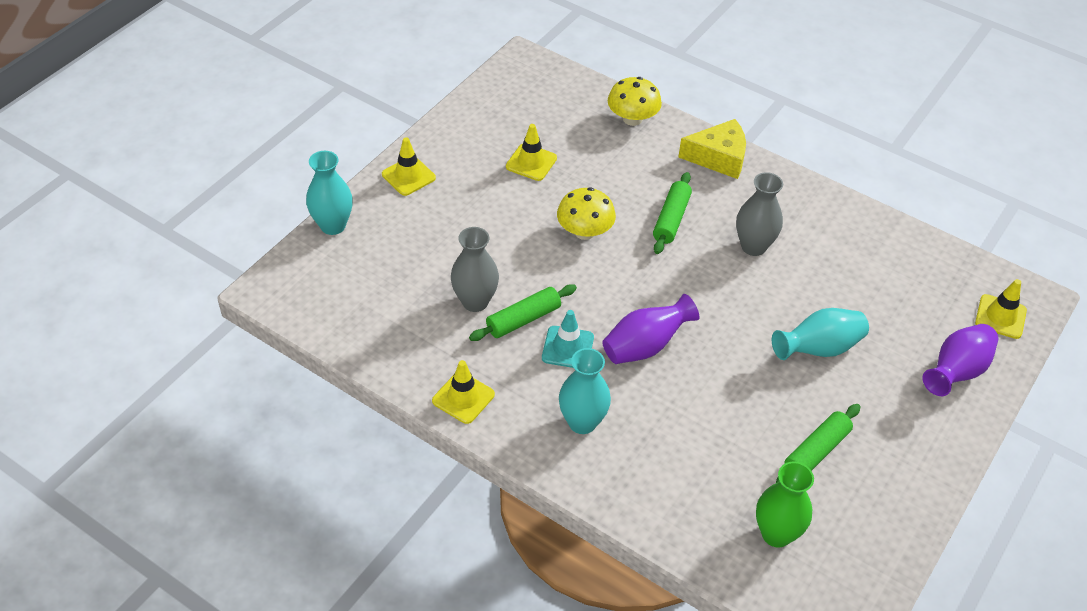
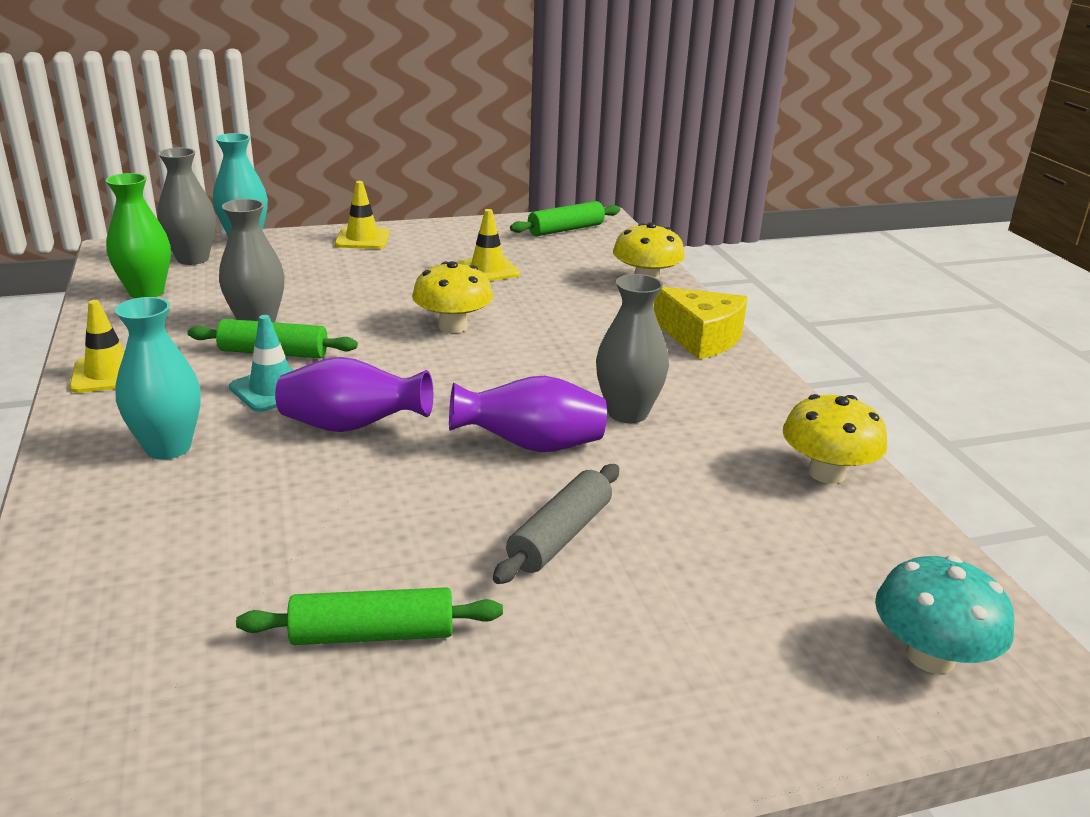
camera: 40 degrees right, 20 degrees down
green rolling pin [653,172,692,254] -> green rolling pin moved to [510,201,620,236]
green vase [756,462,814,547] -> green vase moved to [106,173,171,298]
turquoise vase [772,308,869,360] -> grey rolling pin [493,464,619,584]
purple vase [922,324,998,396] -> purple vase moved to [449,376,607,452]
yellow traffic cone [975,279,1027,339] -> turquoise mushroom [875,556,1014,674]
none -> grey vase [157,148,216,265]
none -> yellow mushroom [783,394,887,484]

